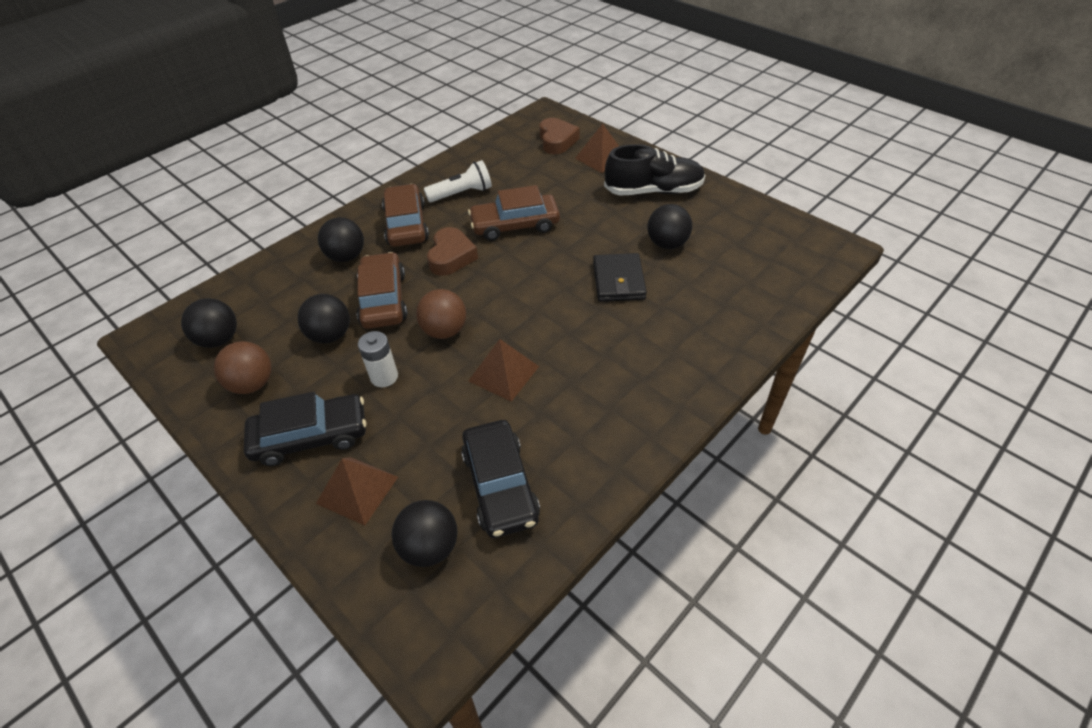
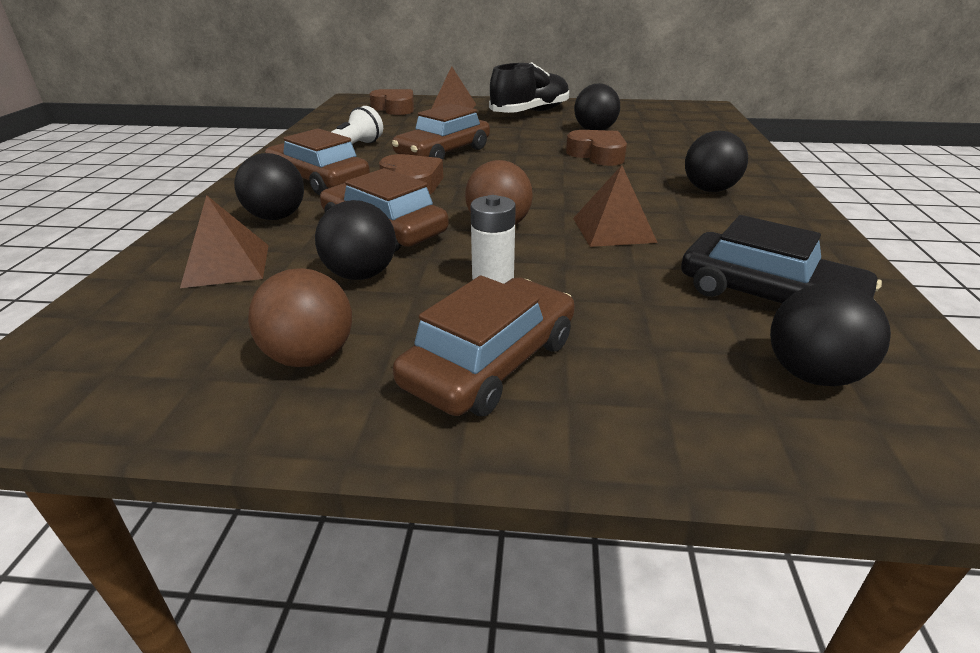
camera: 40 degrees left, 15 degrees down
black ball [181,298,237,348] -> black ball moved to [685,131,748,192]
black car [244,392,366,466] -> brown car [393,275,575,416]
brown pyramid [316,457,398,526] -> brown pyramid moved to [180,195,269,288]
black wallet [593,253,647,302] -> brown heart [566,130,627,166]

